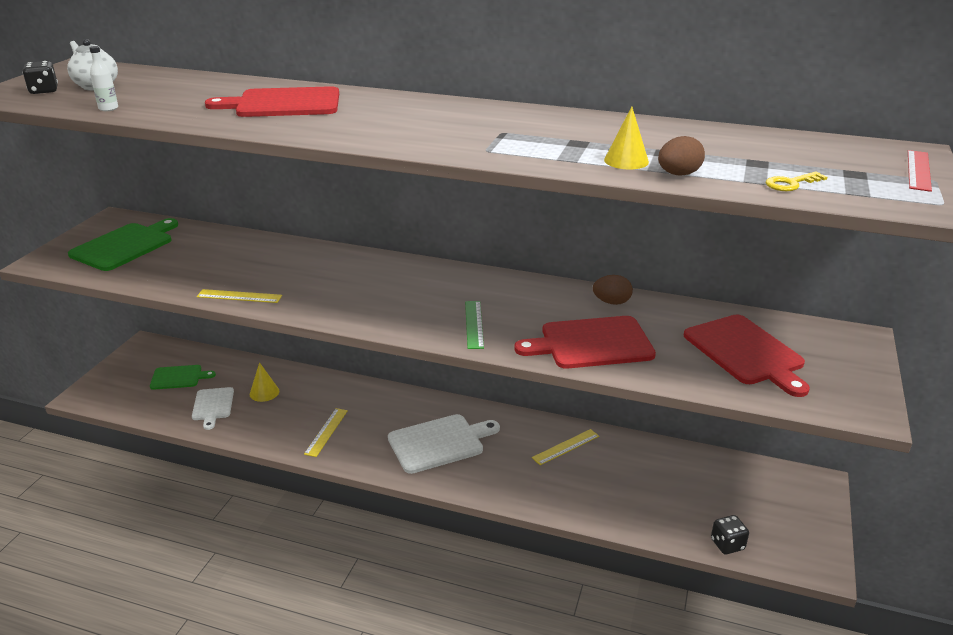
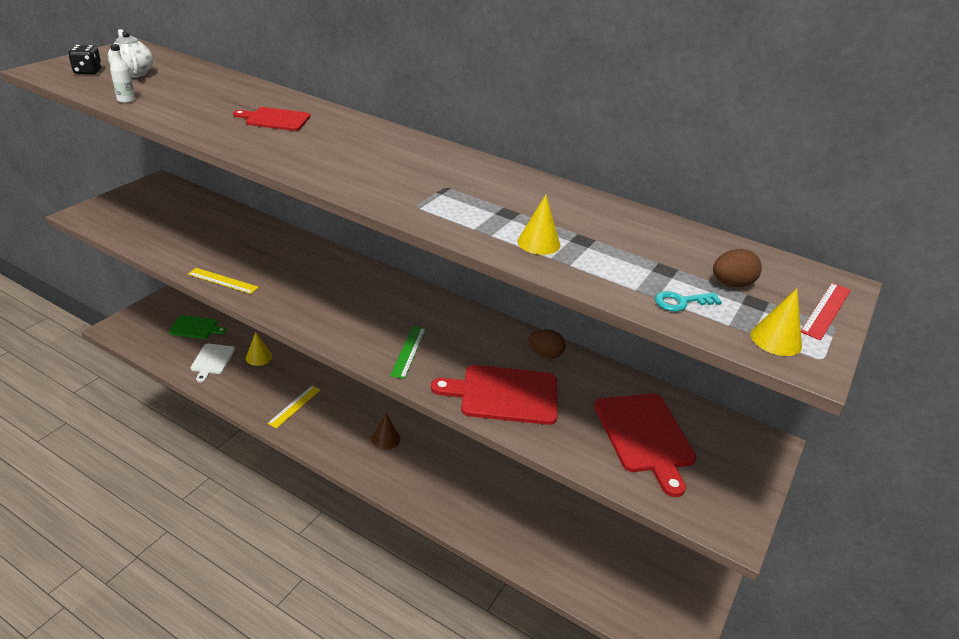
camera: 10 degrees right, 5 degrees up
green cutting board [68,218,178,271] -> none
red cutting board [205,86,339,117] -> red cutting board [233,107,310,131], size x0.61
white cutting board [388,414,500,474] -> brown cone [372,413,400,450]
yellow ruler [532,429,599,465] -> none
brown egg [658,136,705,176] -> brown egg moved to [713,249,762,287]
black dice [711,515,749,554] -> none
yellow key [766,171,827,191] -> turquoise key [655,291,722,312]
none -> yellow cone [751,288,802,356]

